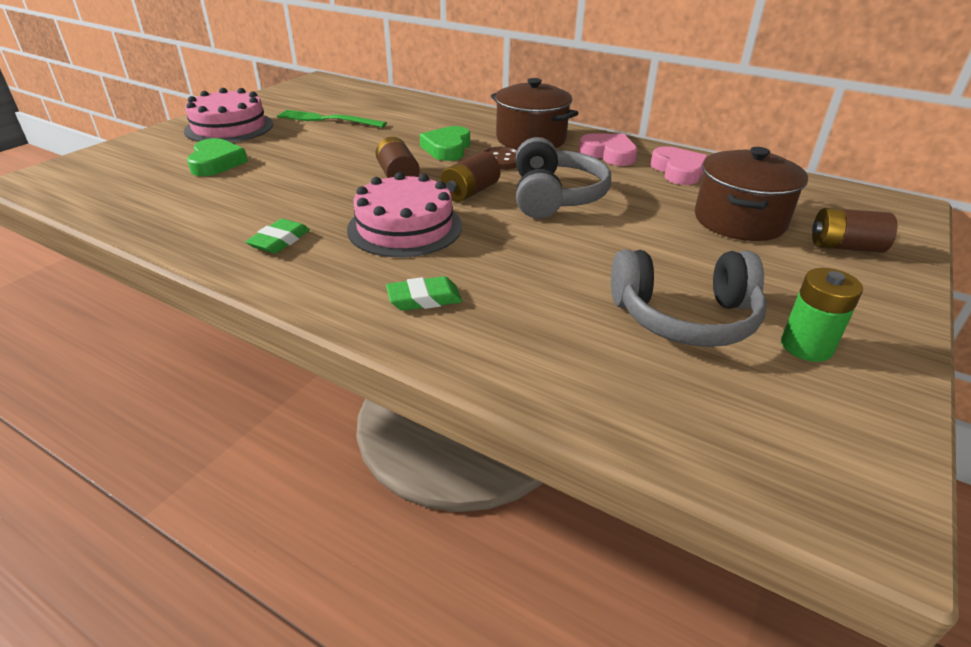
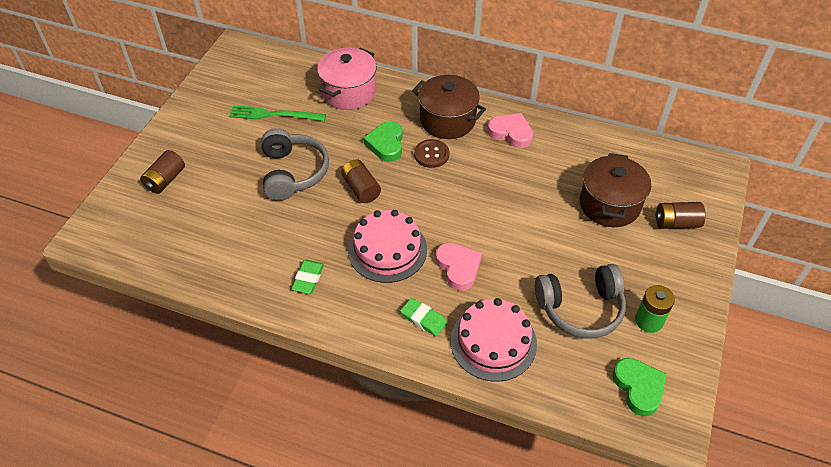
camera: 10 degrees left, 15 degrees up
pink cake [184,88,273,143] -> pink cake moved to [451,298,537,382]
green heart [187,138,248,176] -> green heart moved to [612,358,667,416]
green eraser [386,276,462,311] -> green eraser turned 60 degrees clockwise [400,298,447,337]
brown battery [440,152,501,202] -> brown battery moved to [140,150,185,194]
grey headphones [516,137,611,219] -> grey headphones moved to [261,128,329,201]
pink heart [650,146,708,185] -> pink heart moved to [436,242,482,291]
none -> pink pot [317,48,377,110]

